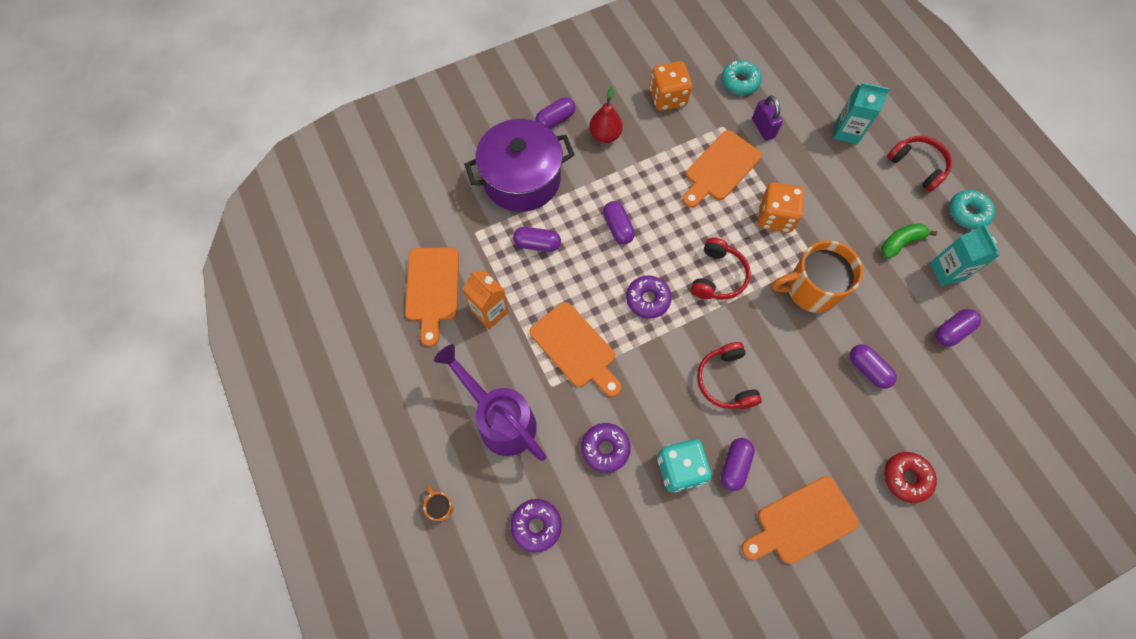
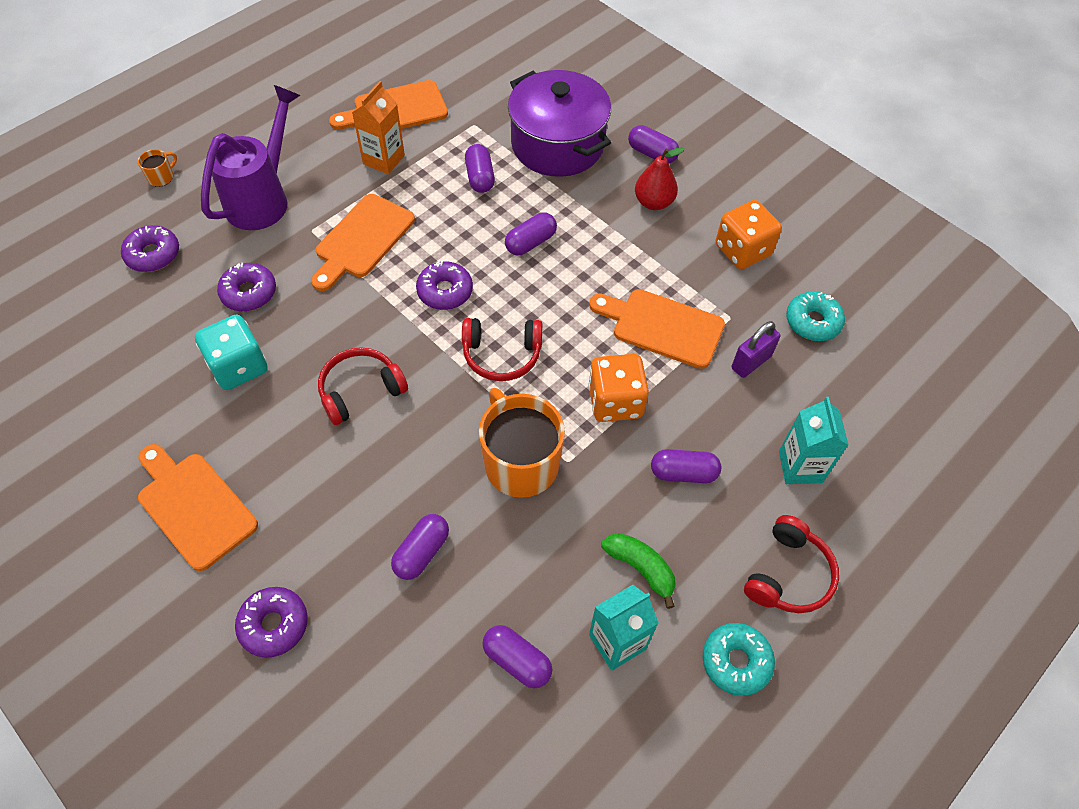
camera: 70 degrees right, 10 degrees down
purple capsule [721,438,755,491] -> purple capsule moved to [651,449,721,483]
red donut [884,452,937,503] -> purple donut [235,587,308,658]

